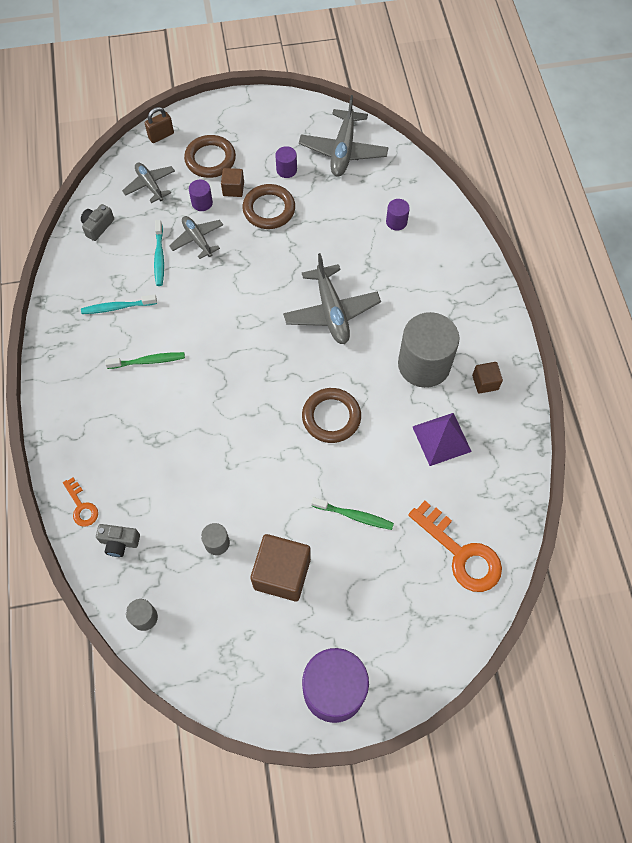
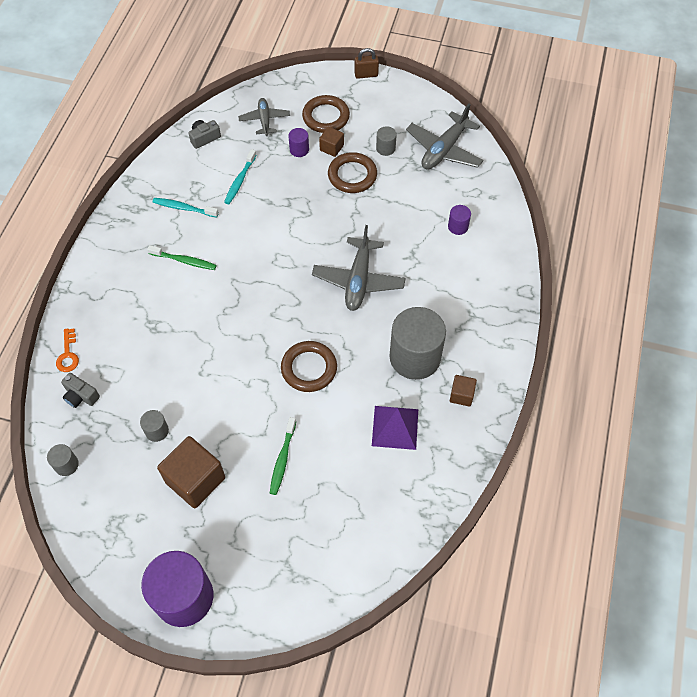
camera: 25 degrees right, 5 degrees down
brown padlock [145,107,174,143] -> brown padlock moved to [355,48,379,79]
grey plane [169,216,223,259] -> none
purple cylinder [275,146,297,178] -> grey cylinder [376,126,397,156]
green toothbrush [311,497,394,530] -> green toothbrush turned 60 degrees clockwise [270,417,296,495]
orange key [408,501,502,592] -> none

